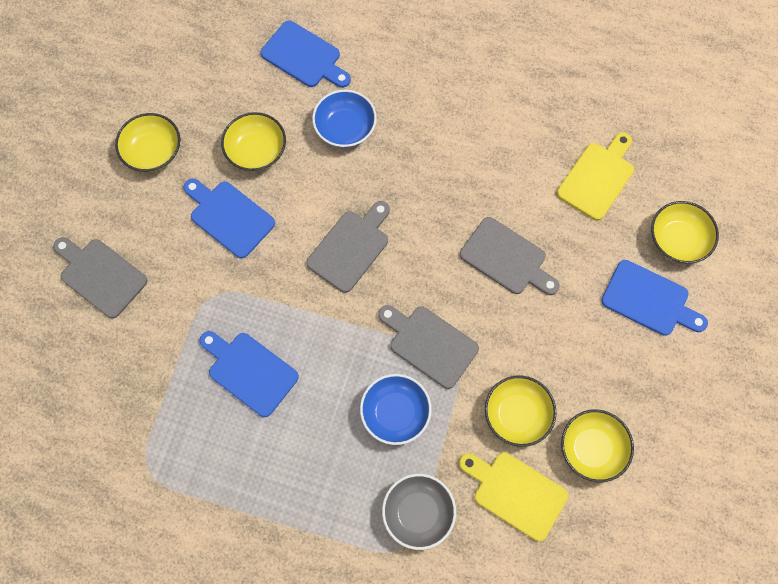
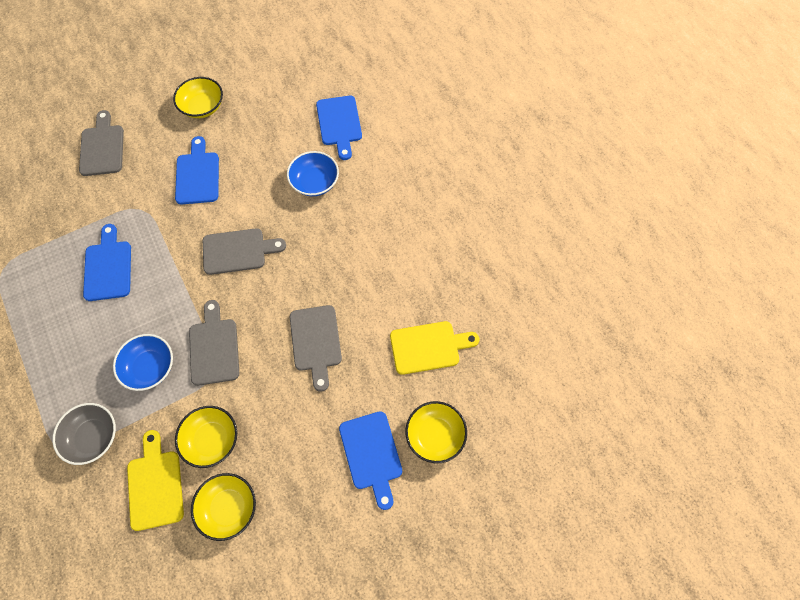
camera: 45 degrees right, 5 degrees down
yellow bowl [221,112,286,171] -> none

